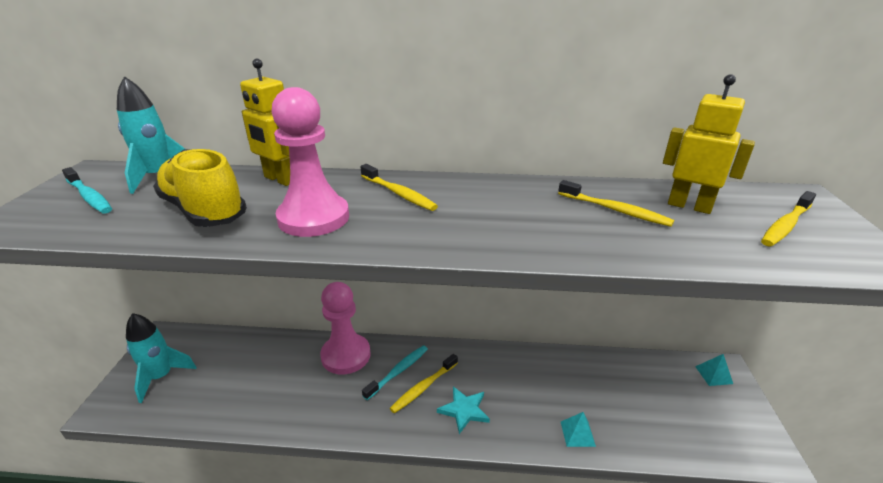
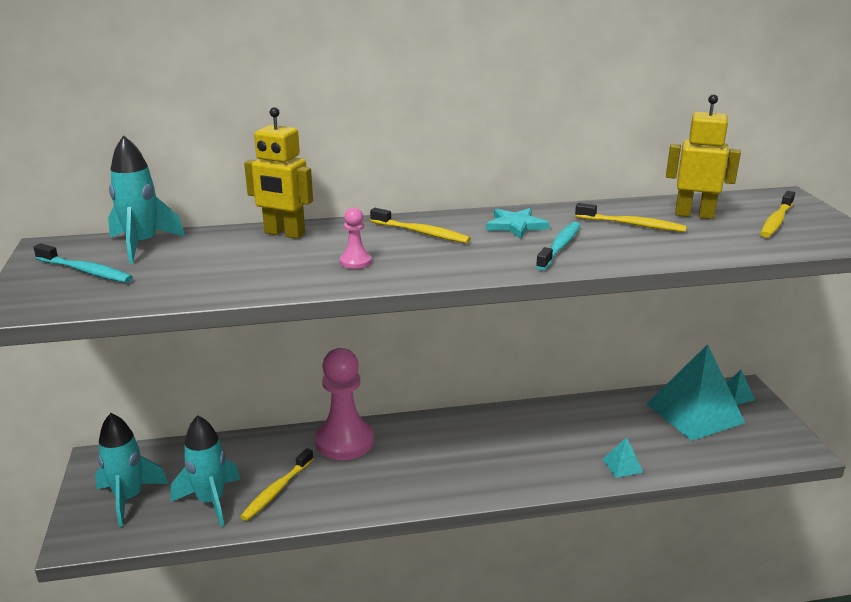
camera: 15 degrees left, 5 degrees down
yellow shoe [153,149,247,227] -> none
pink pawn [272,87,349,237] -> pink pawn [340,207,371,269], size x0.44
turquoise toothbrush [362,345,428,400] -> turquoise toothbrush moved to [536,222,580,270]
yellow toothbrush [390,354,458,413] -> yellow toothbrush moved to [240,448,313,521]
turquoise star [437,386,490,434] -> turquoise star moved to [486,208,549,239]
none -> turquoise rocket [171,415,240,527]
none -> turquoise pyramid [647,344,745,441]

